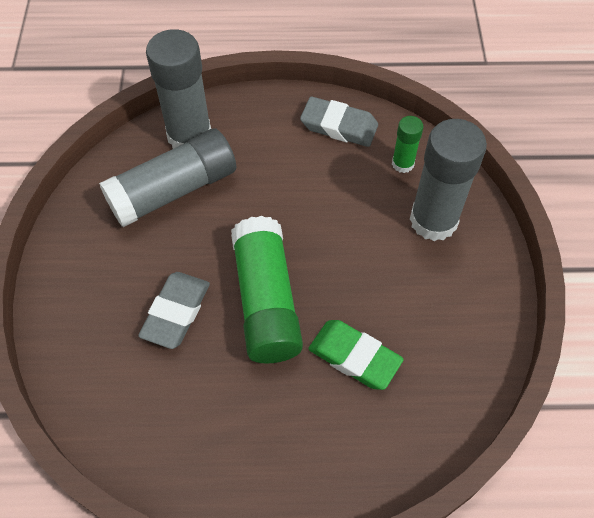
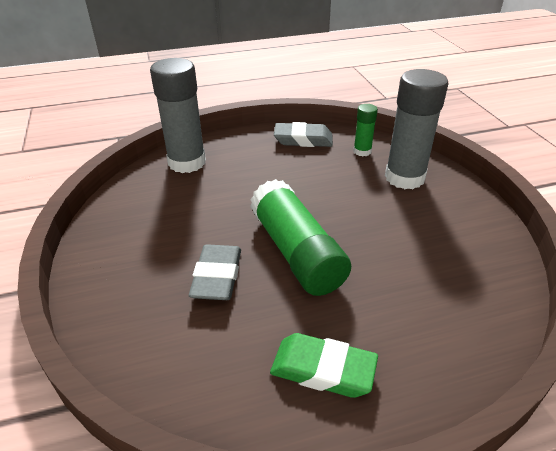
camera: 15 degrees left, 20 degrees down
grey glue stick [99,129,236,227] -> none
green eraser [308,320,404,390] -> green eraser moved to [270,333,378,398]

